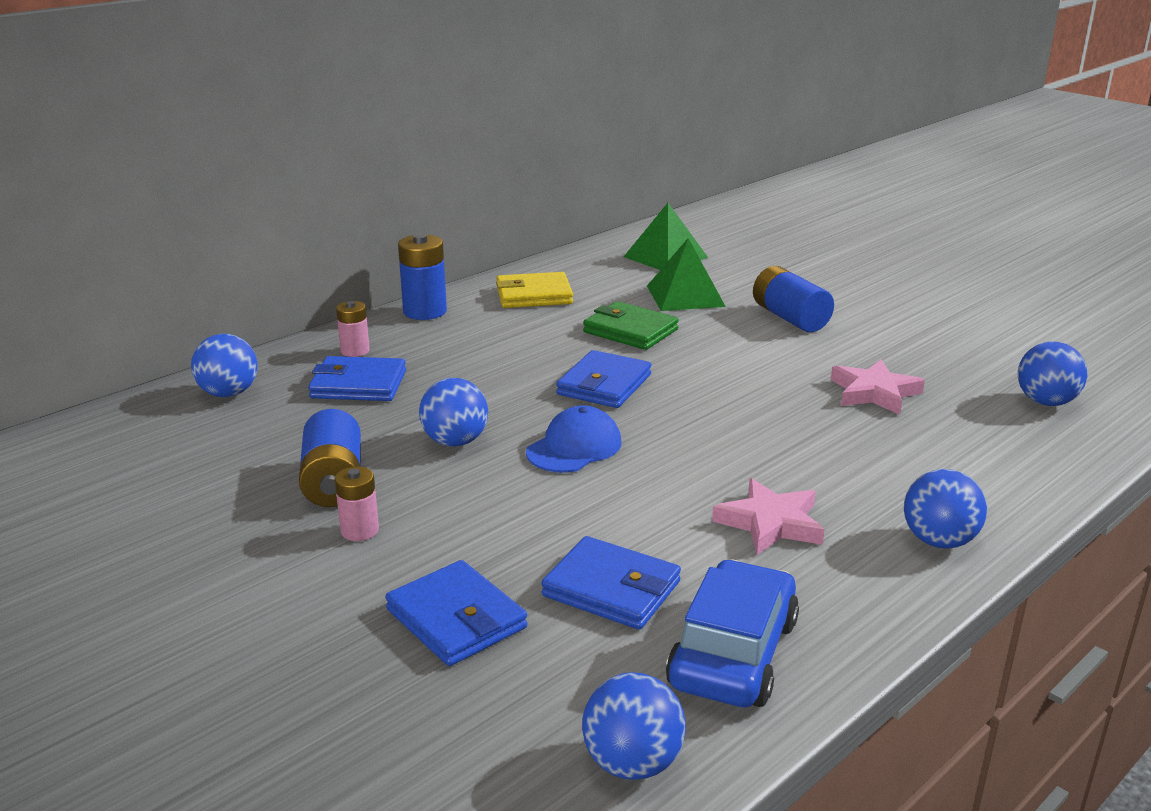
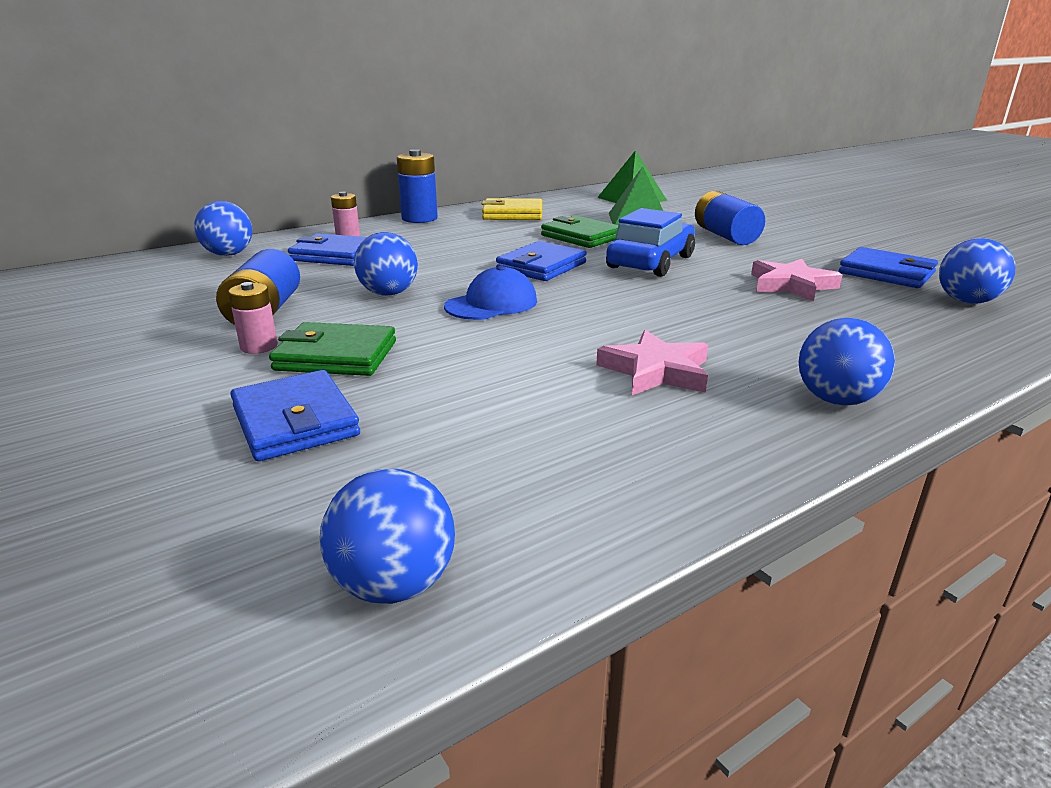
camera: 10 degrees right, 0 degrees up
blue wallet [541,536,681,630] -> blue wallet moved to [839,247,938,288]
blue car [666,559,799,707] -> blue car moved to [606,208,695,277]
none -> green wallet [269,322,396,376]

